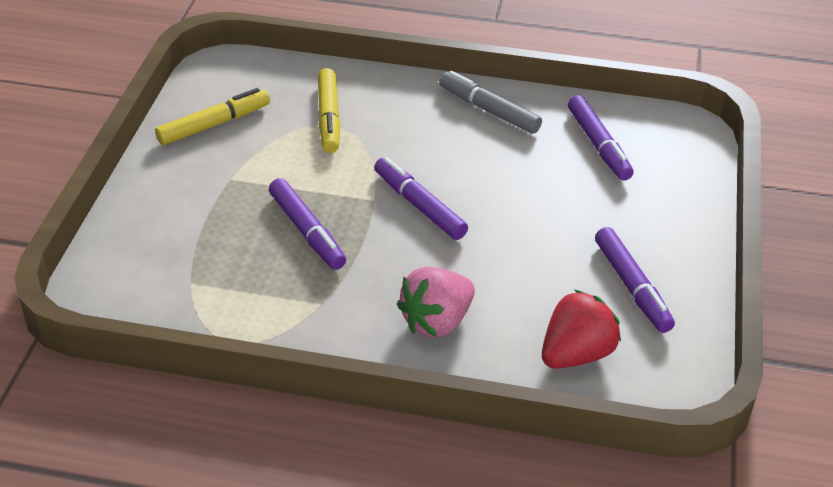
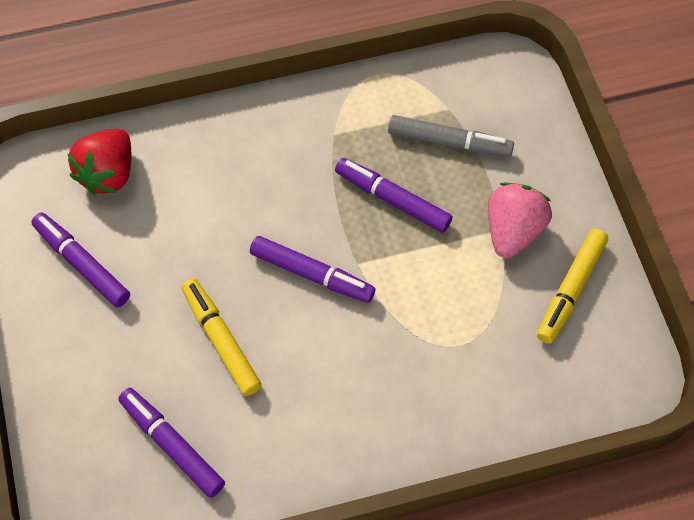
camera: 155 degrees right, 20 degrees up
yellow marker [318,68,340,153] -> yellow marker moved to [181,278,261,396]
pink strawberry [397,267,475,338] -> pink strawberry moved to [488,183,552,258]
grey marker [439,71,542,134] -> grey marker moved to [388,115,514,157]

